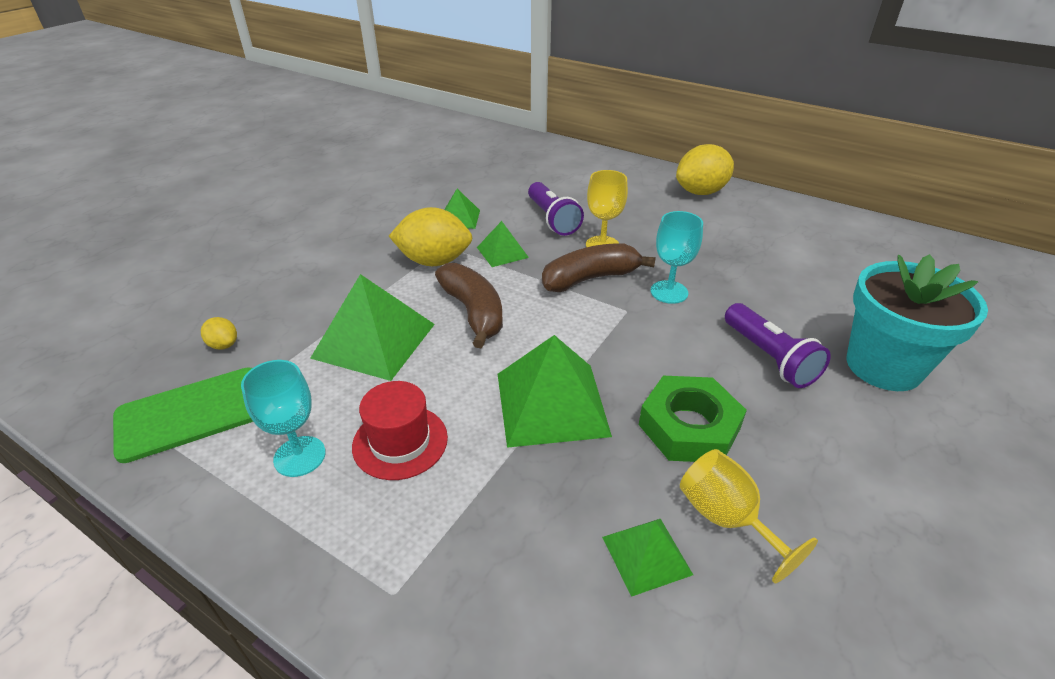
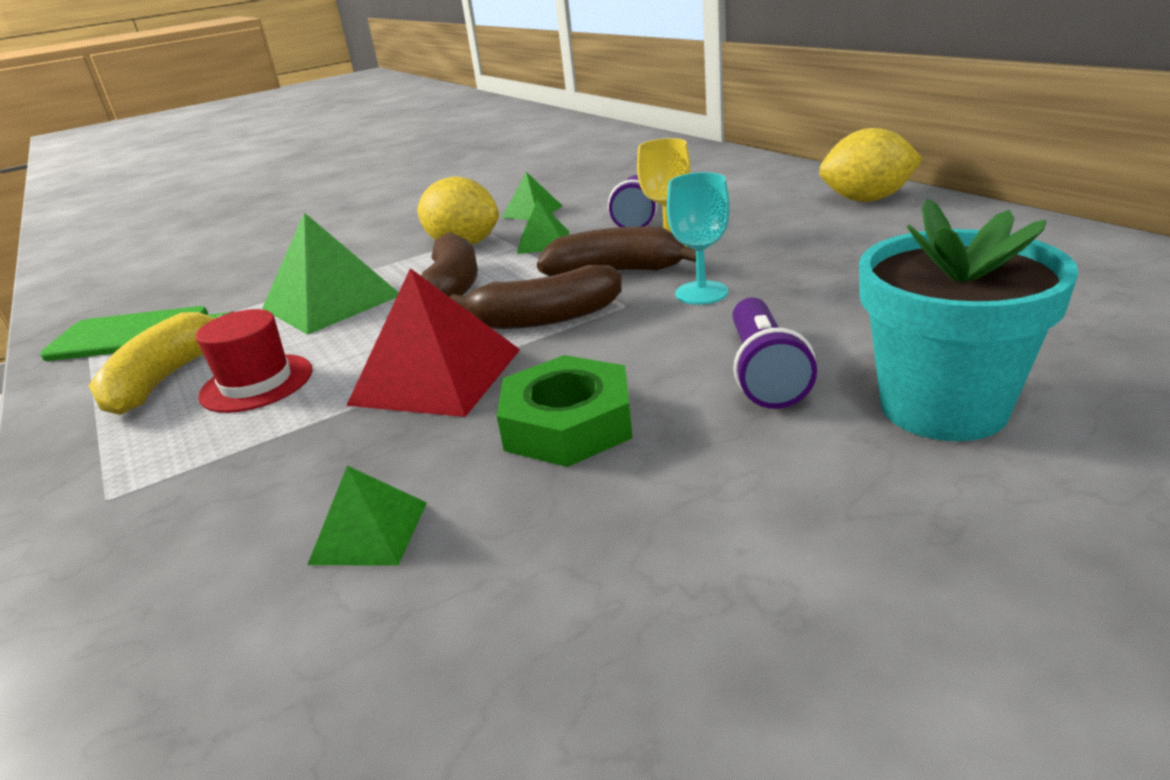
camera: 30 degrees right, 10 degrees down
yellow lemon [201,317,237,350] -> none
turquoise goblet [241,360,326,477] -> yellow banana [89,311,234,415]
green pyramid [498,335,612,448] -> red pyramid [346,268,520,417]
yellow goblet [680,449,818,583] -> none
none -> brown banana [449,265,622,329]

